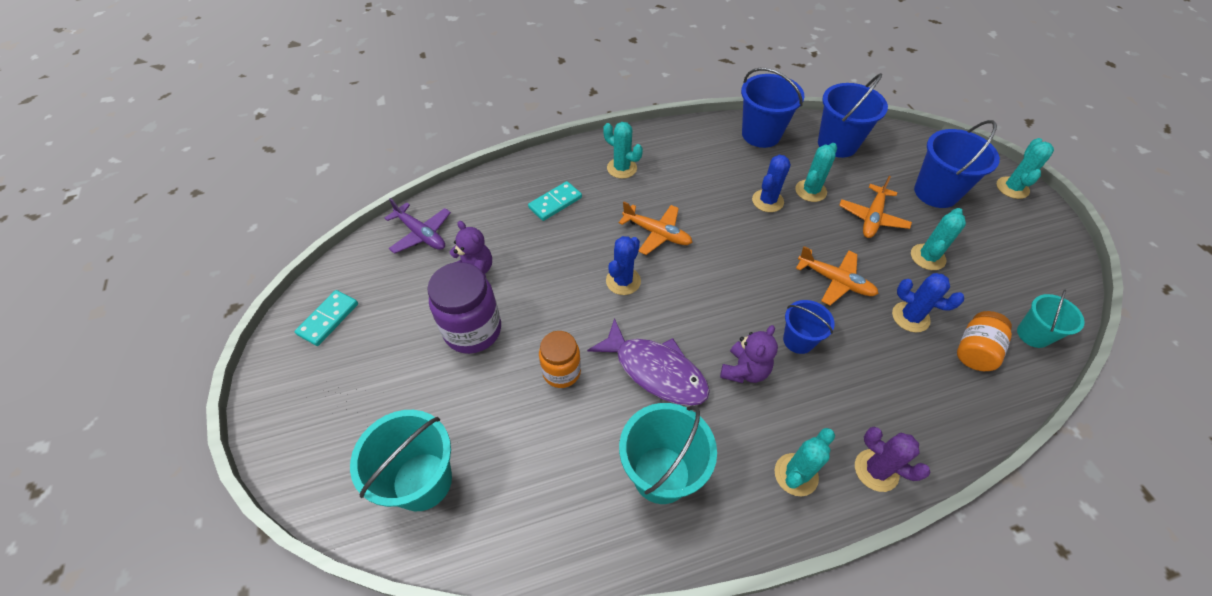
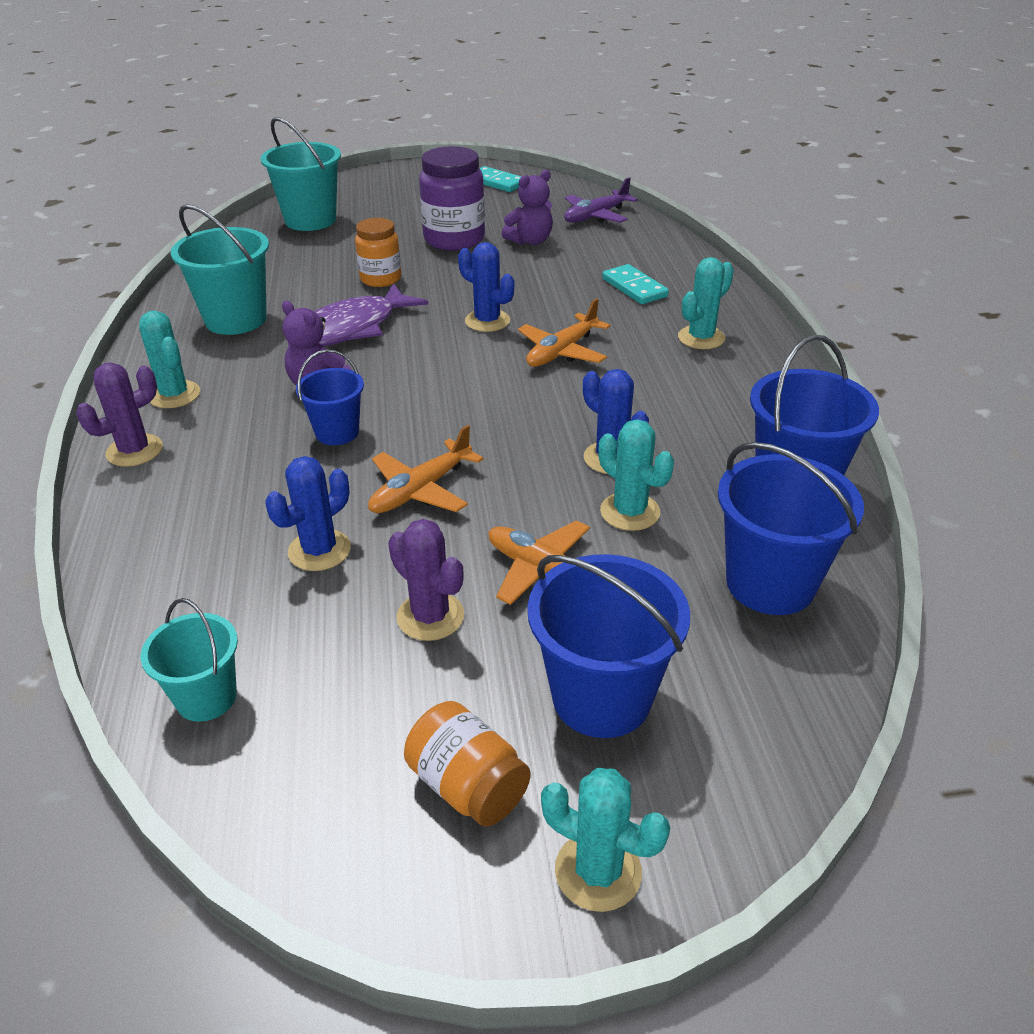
camera: 100 degrees right, 15 degrees down
turquoise cactus [911,208,966,270] -> purple cactus [388,519,464,641]
orange jar [957,311,1012,371] -> orange jar moved to [404,701,531,827]

